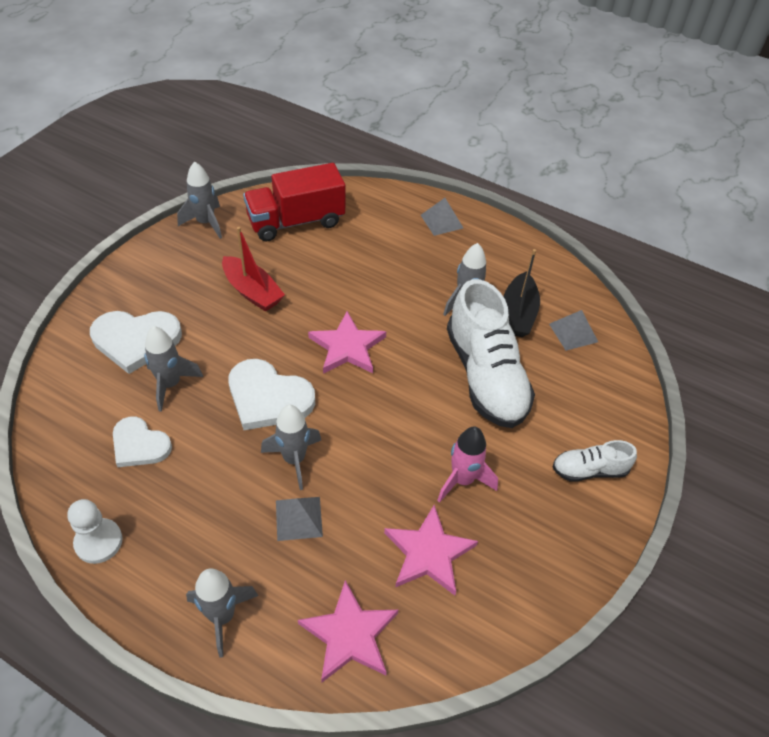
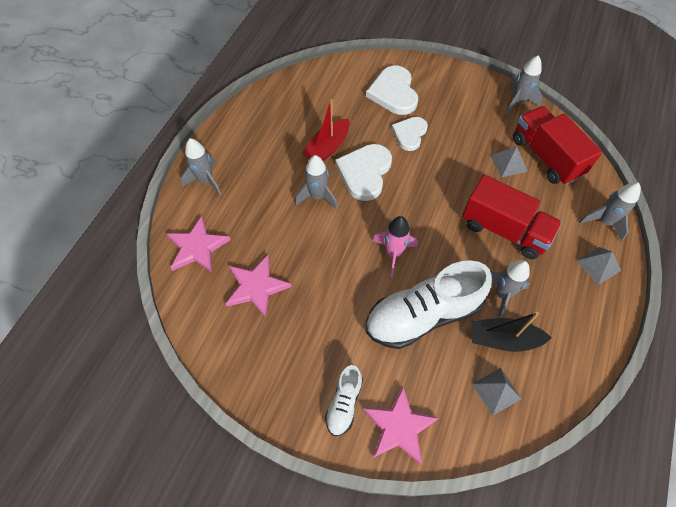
camera: 85 degrees right, 10 degrees up
white pawn [67,499,123,564] -> none
white heart [113,416,172,467] -> white heart moved to [392,117,428,151]
grey rocket [144,326,203,412] -> grey rocket moved to [579,182,641,241]
red boat [222,227,285,312] -> red boat moved to [301,99,350,161]
grey pyramid [276,497,323,541] -> grey pyramid moved to [491,147,528,177]
pink star [308,311,386,374] -> pink star moved to [363,387,439,464]
pink rocket [437,427,498,503] -> pink rocket moved to [373,216,418,277]
white shoe [553,440,637,482] -> white shoe turned 150 degrees counterclockwise [325,365,363,436]
none -> red truck [462,175,562,260]

